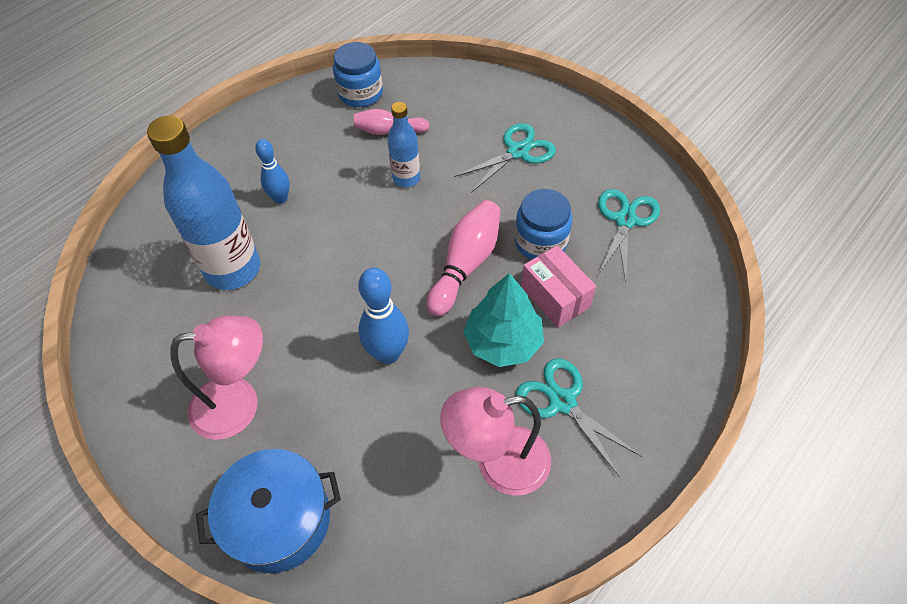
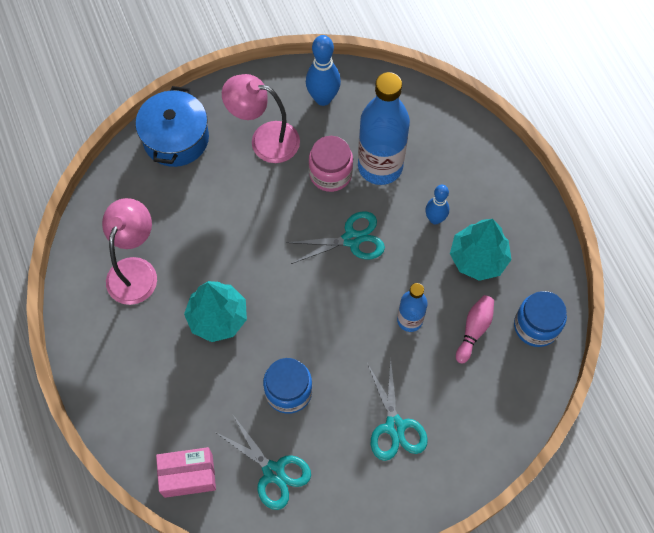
camera: 115 degrees right, 10 degrees up
pink lamp [170,315,263,440] -> pink lamp turned 90 degrees clockwise [222,74,300,163]
blue bowling pin [358,267,409,364] -> blue bowling pin moved to [306,35,341,106]
pink bowling pin [426,200,501,316] -> none
turquoise scissors [516,358,642,477] -> turquoise scissors moved to [286,211,385,264]
pink box [521,245,596,328] -> pink box moved to [156,447,216,498]
none -> pink jar [309,136,353,192]
none -> turquoise tree [450,219,512,281]

